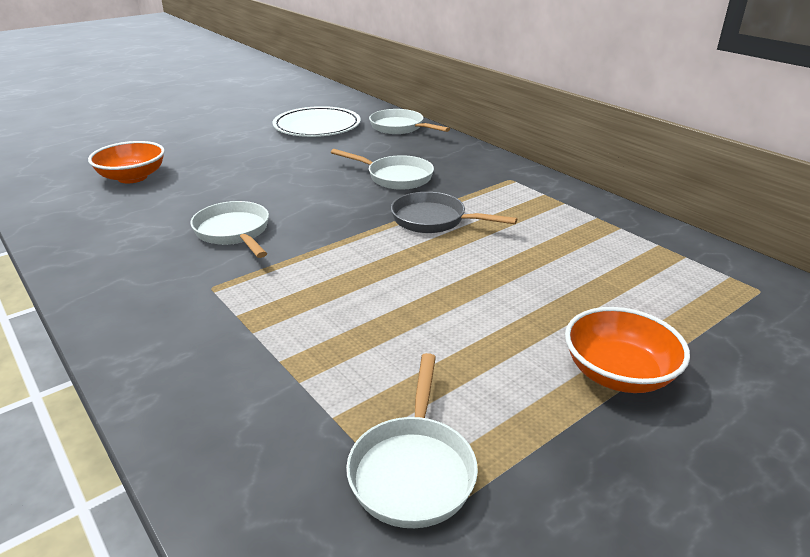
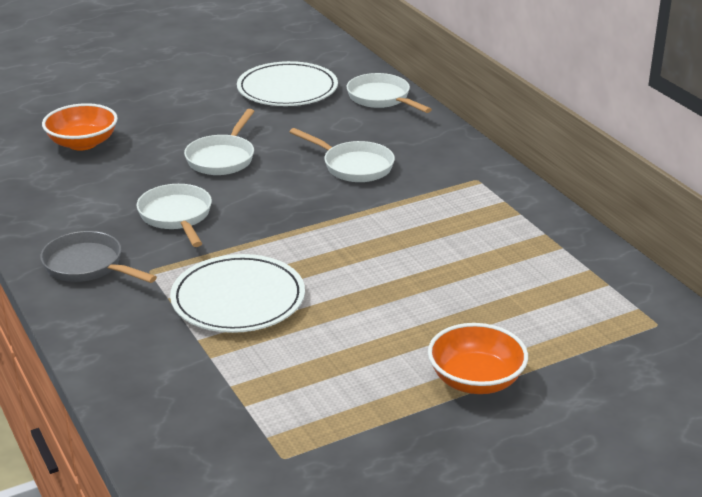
camera: 10 degrees right, 0 degrees up
white pan [346,353,478,528] -> white pan moved to [184,109,254,175]
grey pan [391,192,517,233] -> grey pan moved to [40,231,157,283]
none -> white plate [170,254,305,333]

